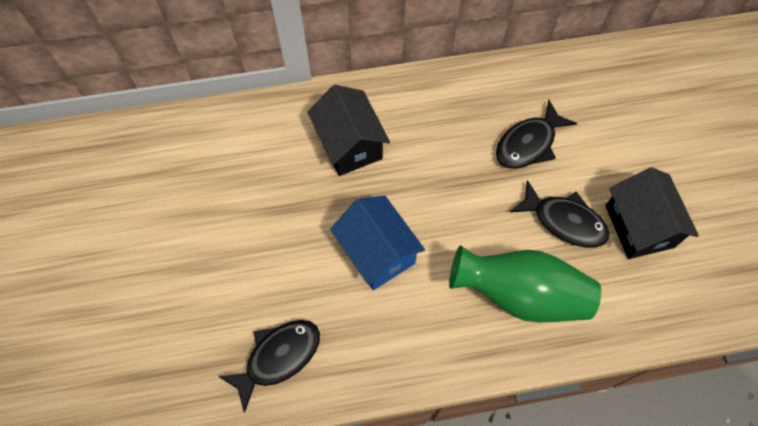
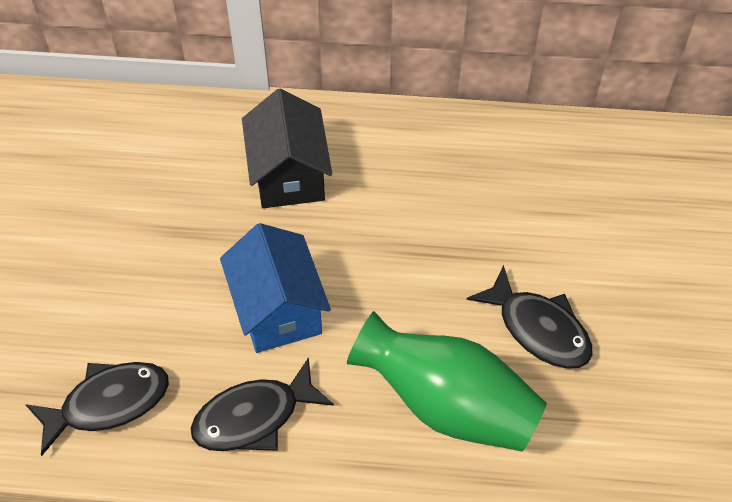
camera: 15 degrees right, 10 degrees down
black fish [496,100,577,169] -> black fish moved to [190,357,334,451]
black house [605,167,699,259] -> none

